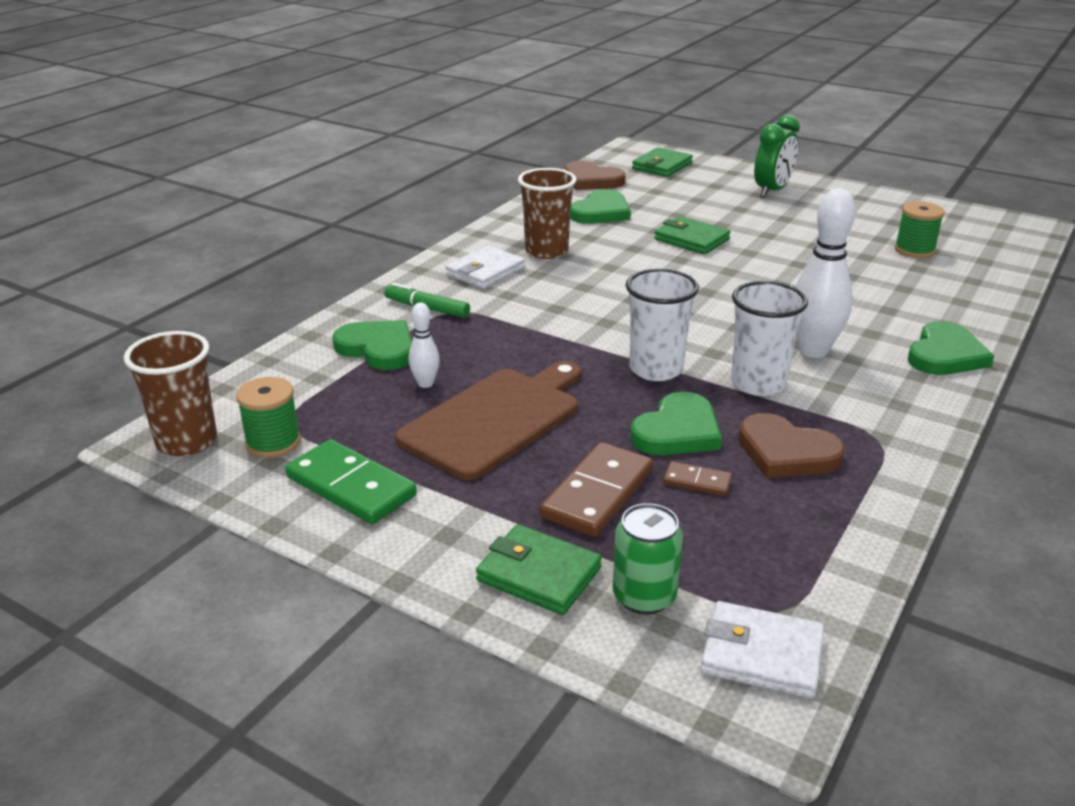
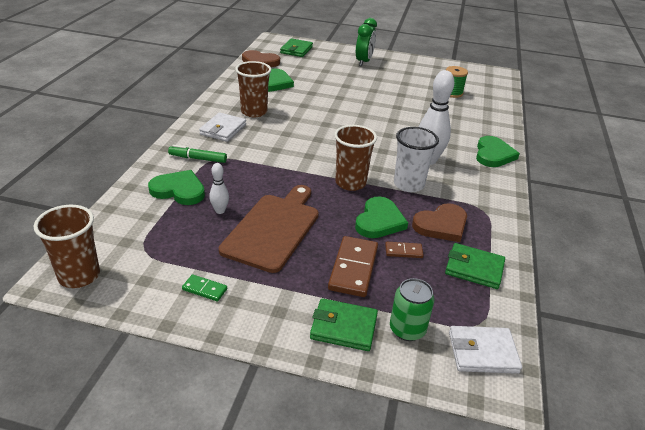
camera: 20 degrees left, 5 degrees up
green spool [236,377,301,458] -> none
green domino [285,439,417,524] -> green domino [182,274,227,302], size x0.51
white cup [626,269,699,381] -> brown cup [334,125,377,191]
green wallet [654,216,730,254] -> green wallet moved to [445,243,505,289]
brown heart [738,413,845,478] -> brown heart turned 45 degrees counterclockwise [412,203,467,242]

